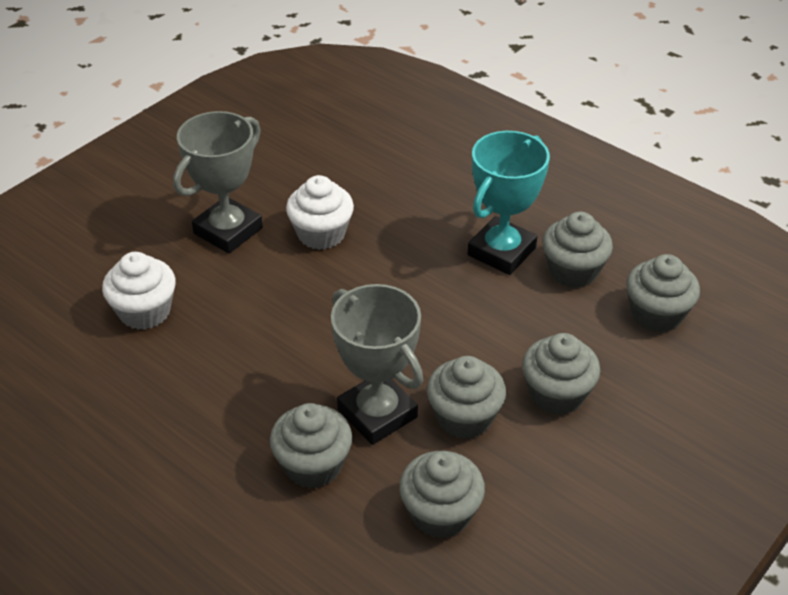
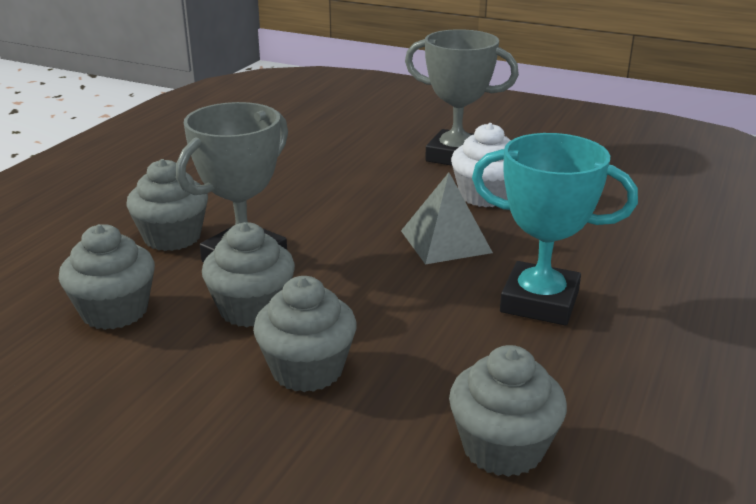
camera: 75 degrees right, 15 degrees down
white cupcake [102,252,176,330] -> none
grey cupcake [542,212,613,288] -> none
none -> grey pyramid [401,173,493,264]

